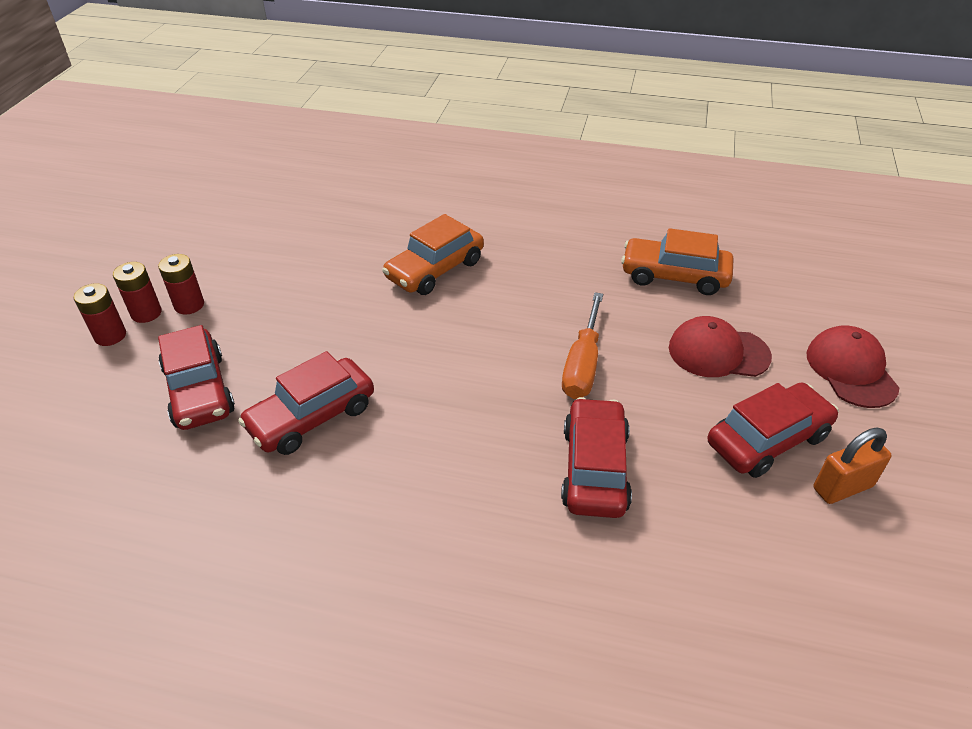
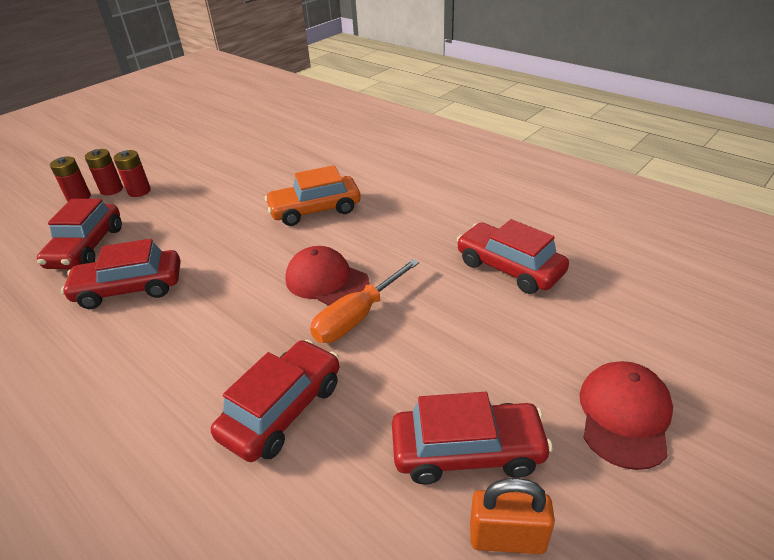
camera: 30 degrees right, 5 degrees down
orange car [621,228,734,295] -> red car [457,219,569,294]
red cap [669,316,772,377] -> red cap moved to [285,246,369,306]

